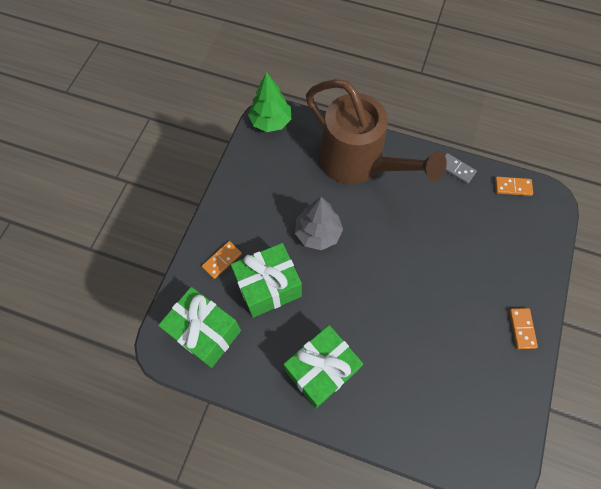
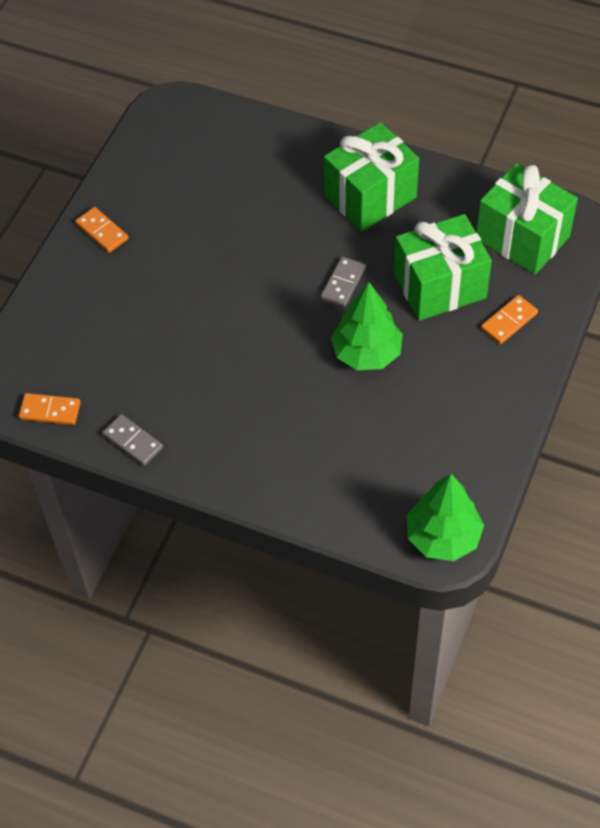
camera: 175 degrees left, 10 degrees down
grey tree [295,197,343,250] -> green tree [331,282,403,370]
brown watering can [306,79,447,184] -> none
orange domino [509,308,538,349] -> orange domino turned 45 degrees counterclockwise [75,207,128,253]
none -> grey domino [321,256,366,307]

